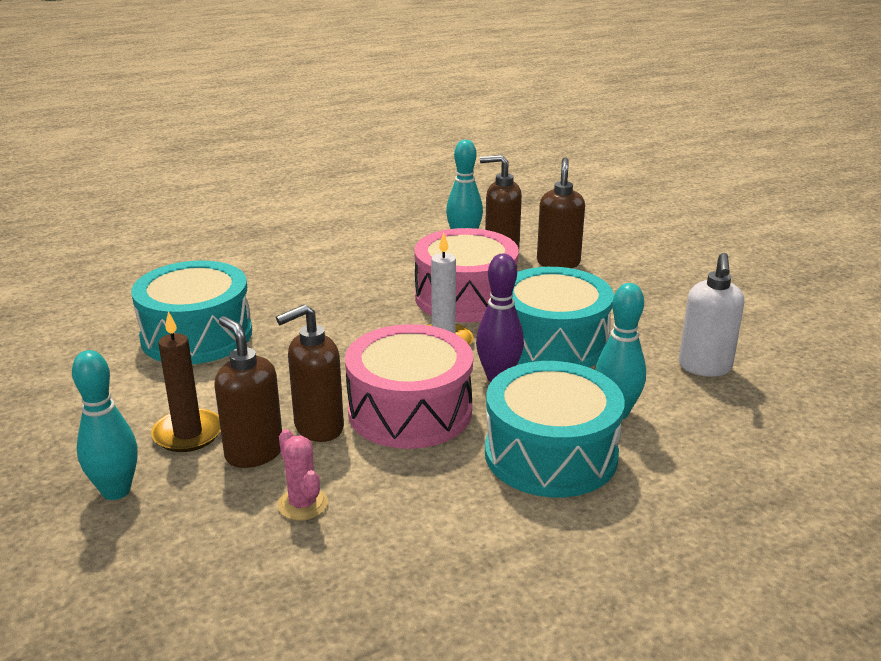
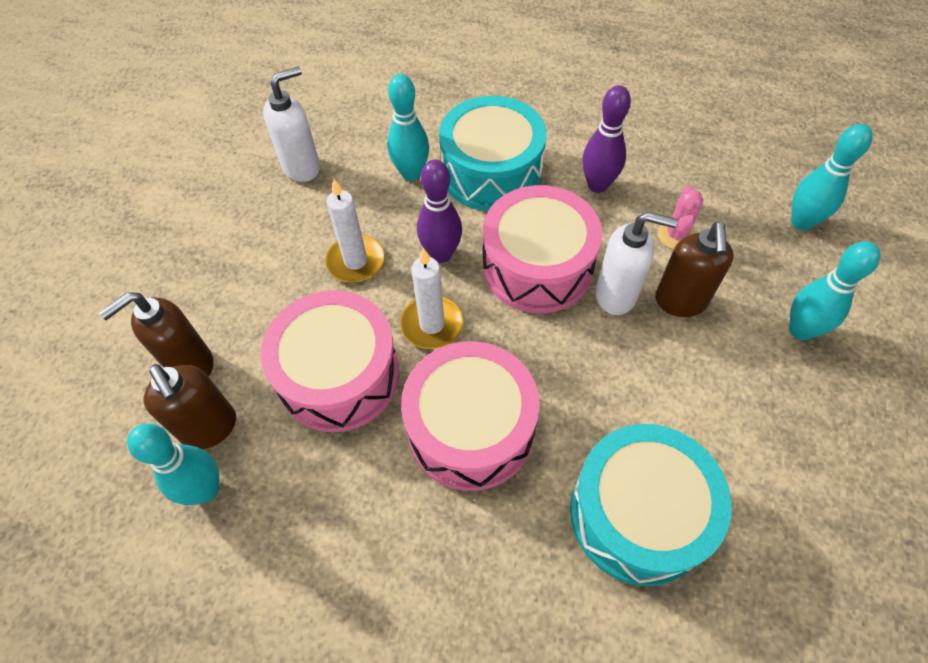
camera: 135 degrees left, 30 degrees up
brown candle [151,311,221,452] -> none
brown soap dispenser [276,304,344,442] -> white soap dispenser [596,212,678,315]
turquoise drum [513,267,614,367] -> white candle [325,179,385,283]
none -> pink drum [401,341,540,491]
none -> purple bowling pin [582,85,631,193]
none -> turquoise bowling pin [791,124,873,230]

